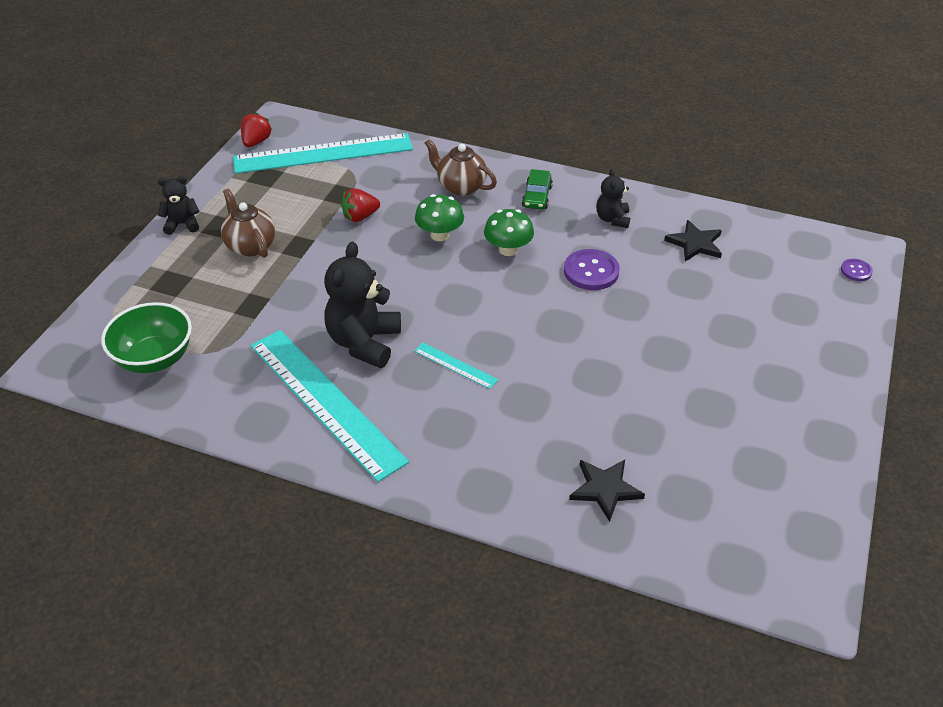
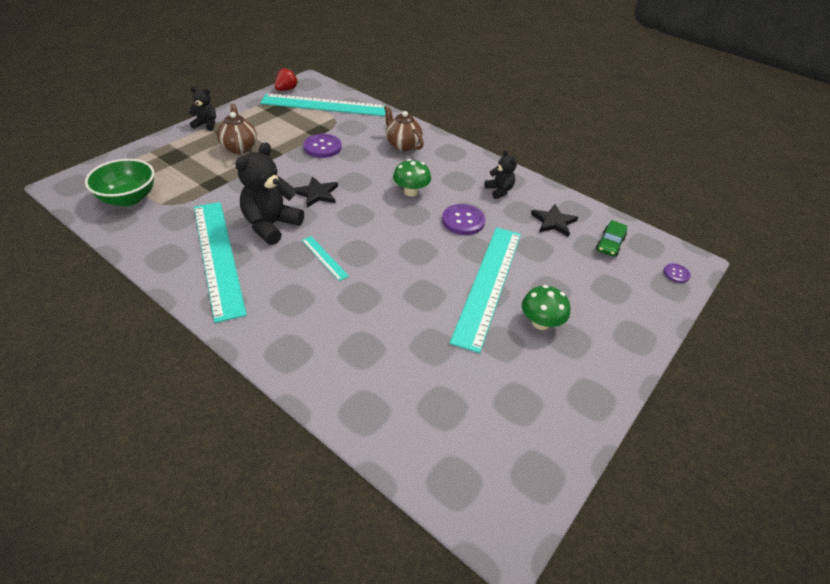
camera: 15 degrees right, 0 degrees up
red strawberry [341,188,380,222] -> purple button [303,134,342,158]
green mushroom [415,194,464,241] -> green mushroom moved to [522,285,570,330]
green car [522,169,553,209] -> green car moved to [596,220,627,257]
black star [569,460,645,522] -> black star moved to [294,176,338,207]
black teddy bear [596,169,630,228] -> black teddy bear turned 135 degrees clockwise [484,150,517,199]
none -> turquoise ruler [450,227,521,353]

